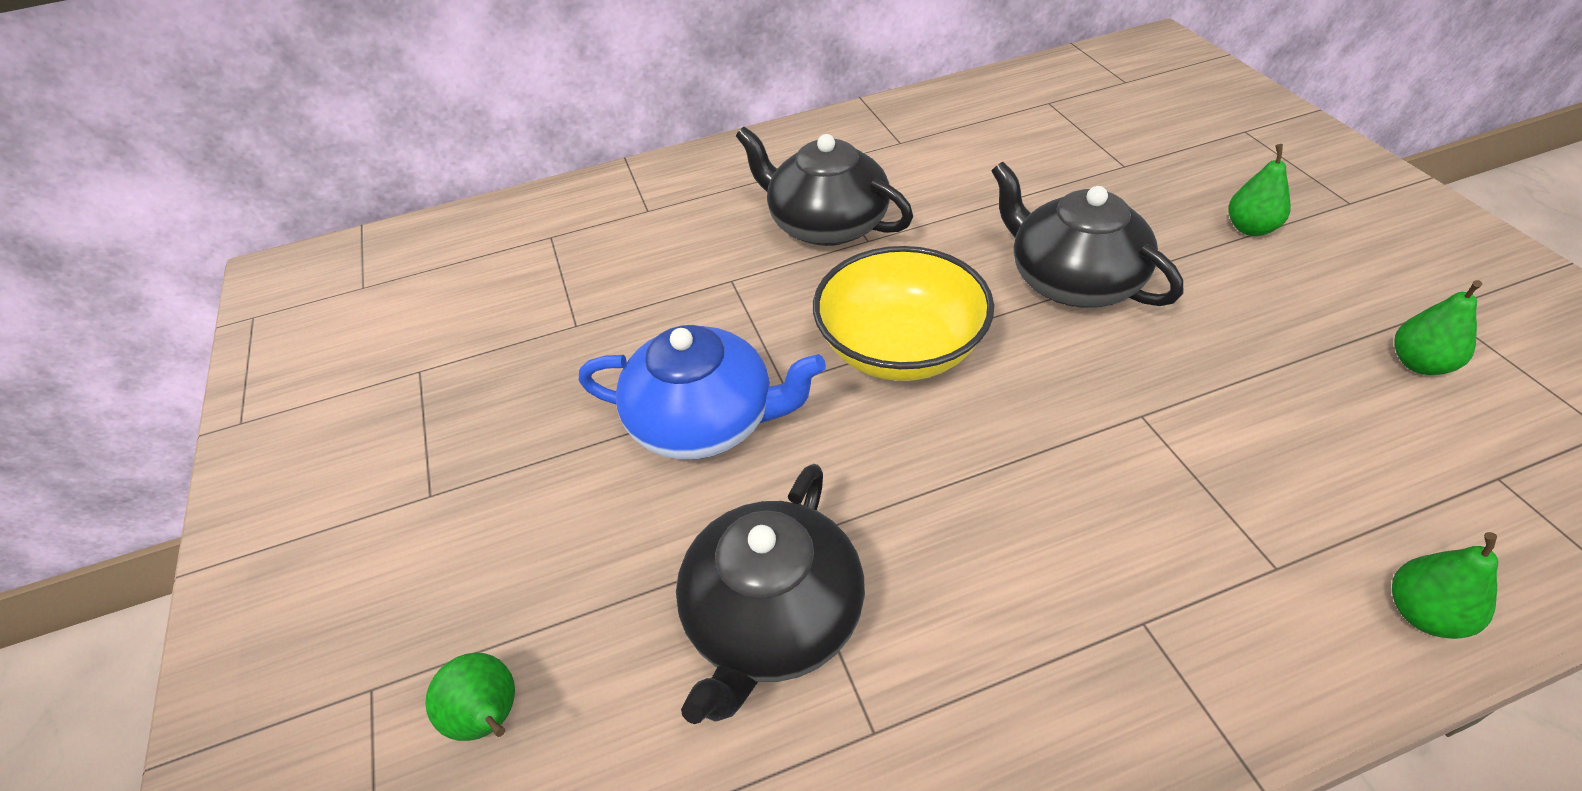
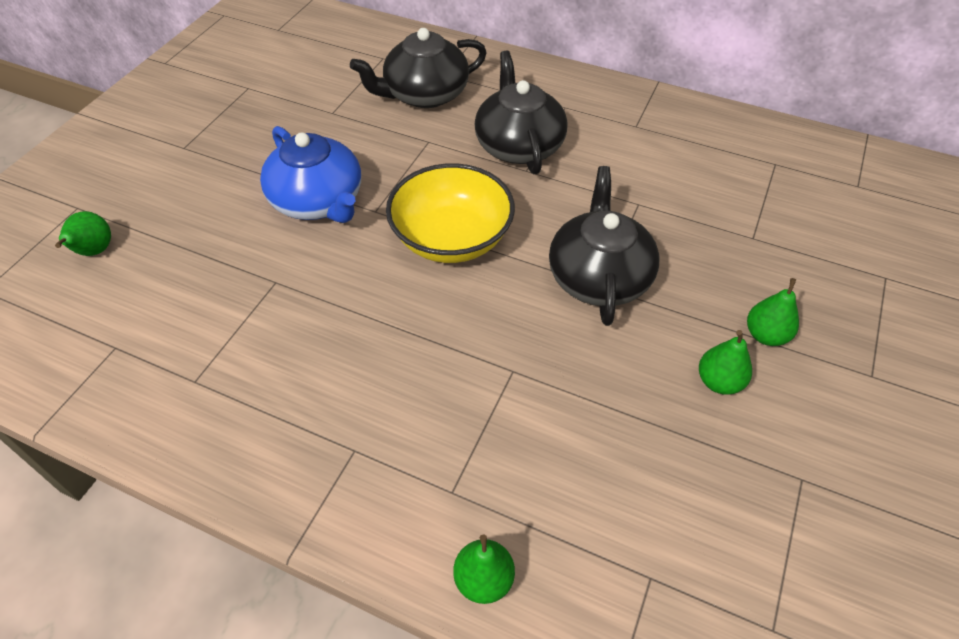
camera: 40 degrees right, 5 degrees up
black teapot [676,464,865,724] -> black teapot moved to [350,28,487,108]
green pear [1394,280,1482,375] -> green pear moved to [699,330,752,395]

